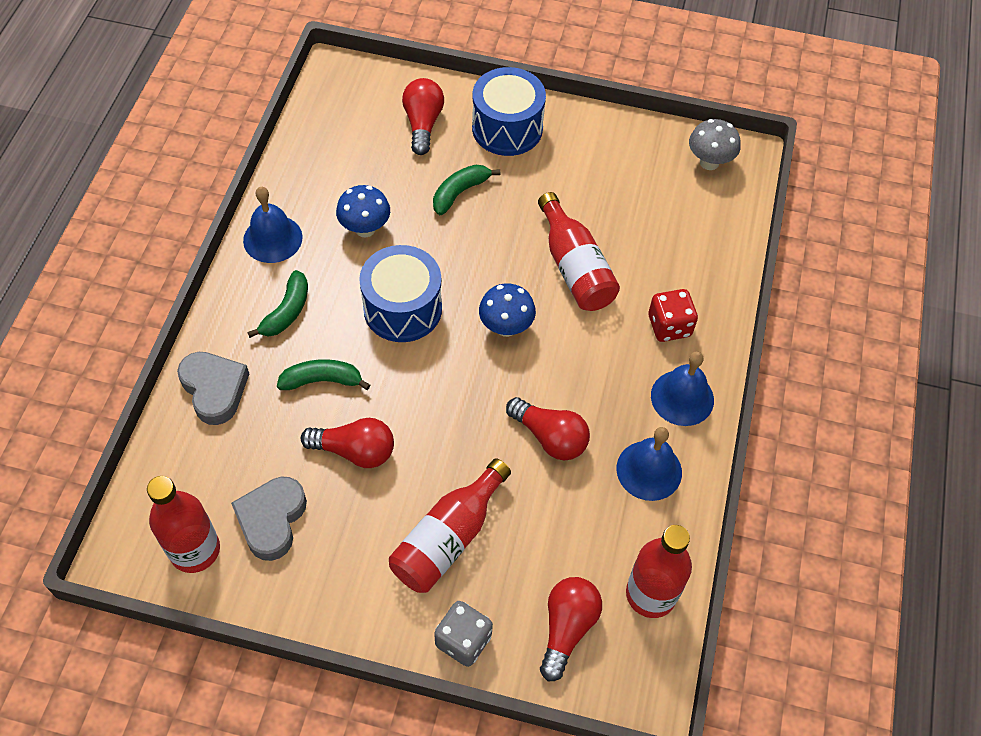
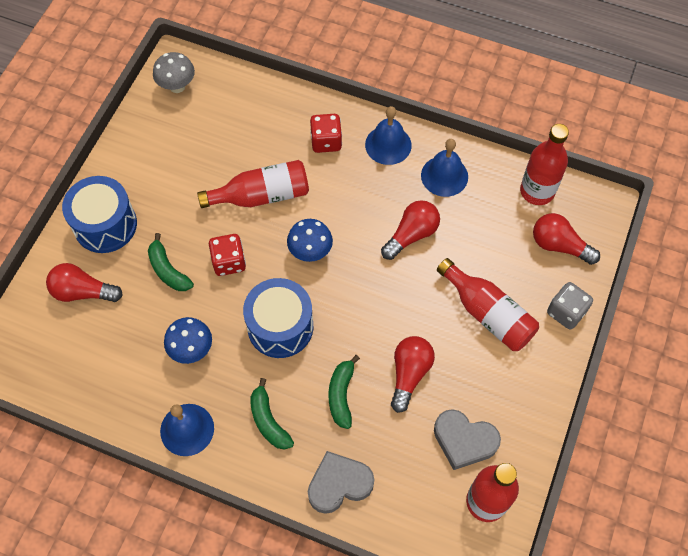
camera: 80 degrees left, 5 degrees up
green banana [247,270,308,338] -> green banana turned 150 degrees counterclockwise [250,378,294,450]
none -> red dice [209,234,246,276]

